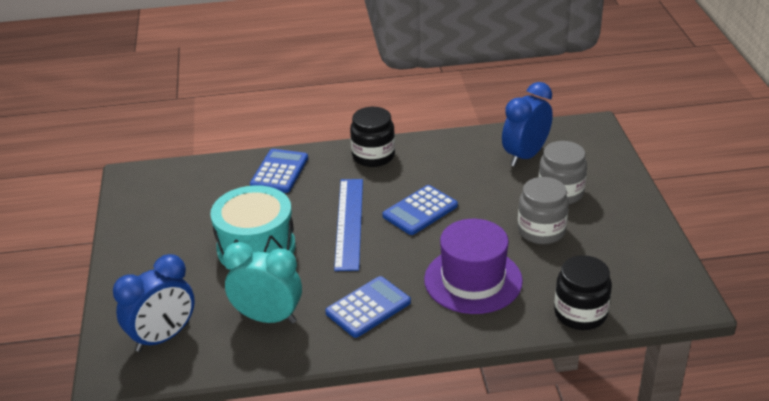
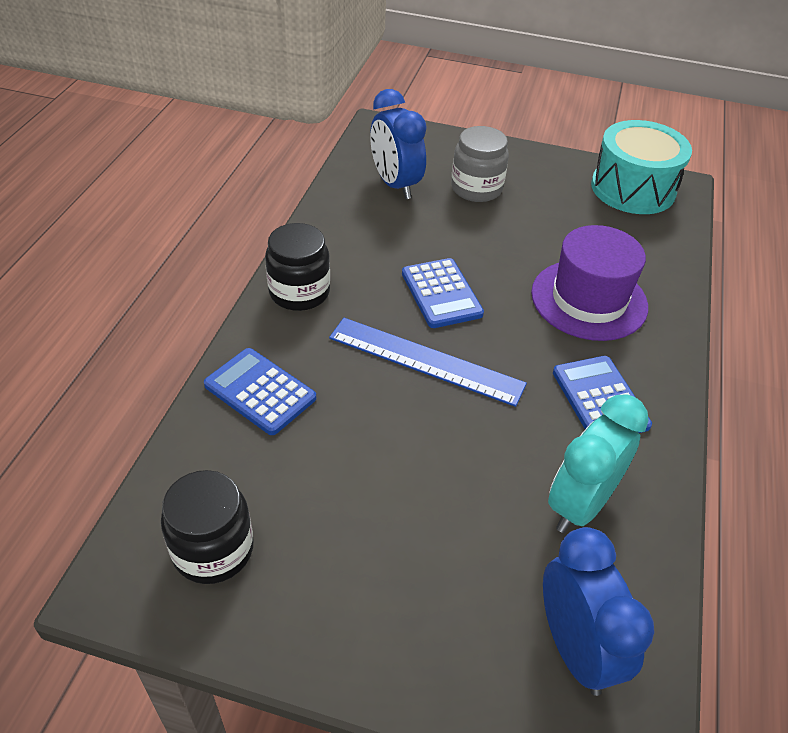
camera: 70 degrees left, 10 degrees up
turquoise drum [210,185,296,266] -> turquoise drum moved to [591,120,692,214]
grey jar [518,177,569,244] -> none
black jar [554,255,612,330] -> black jar moved to [161,470,254,584]

